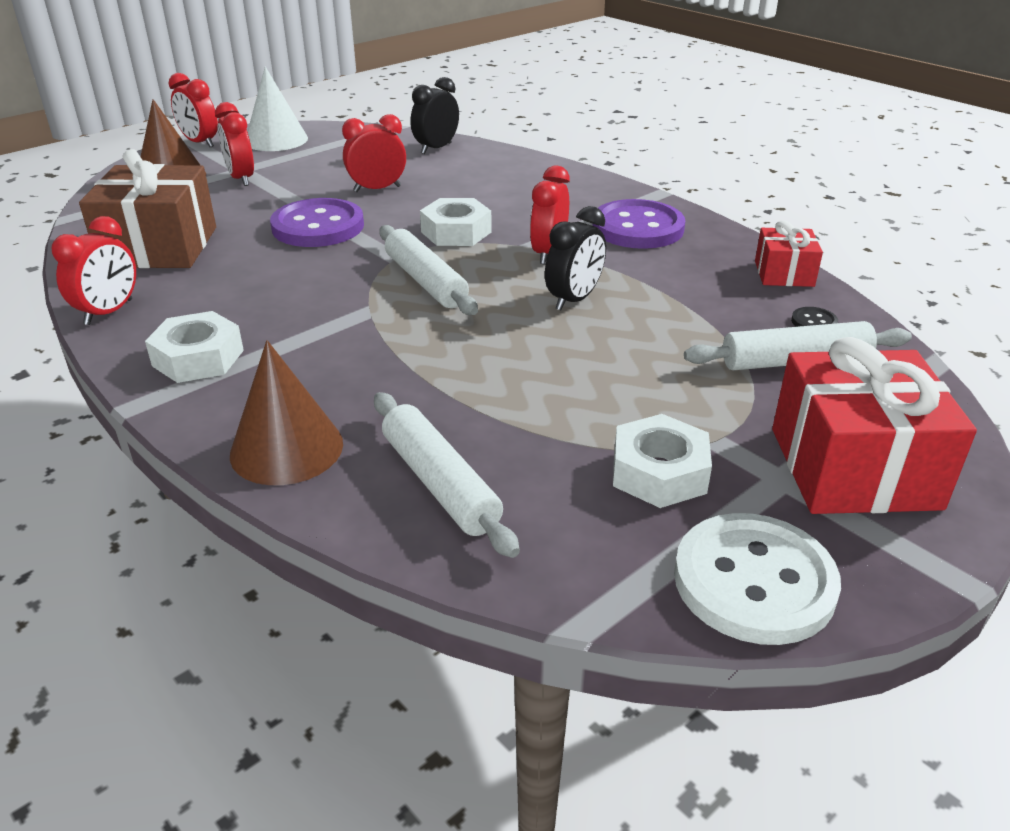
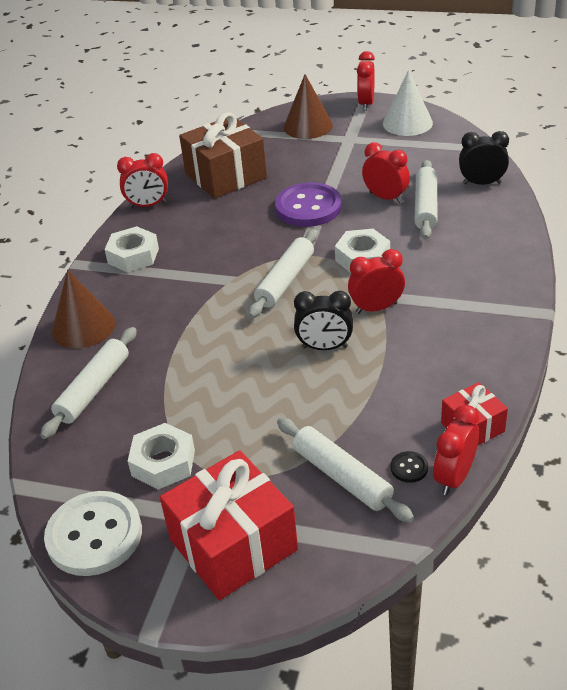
camera: 60 degrees right, 5 degrees up
red clock [215,102,254,186] -> red clock moved to [433,405,479,495]
purple button [592,199,685,249] -> none
none -> white rolling pin [414,160,437,239]

